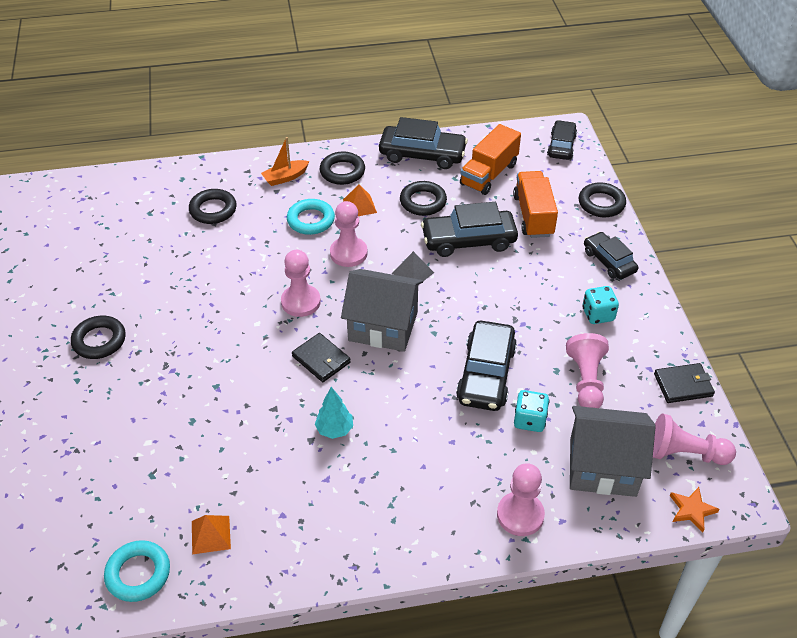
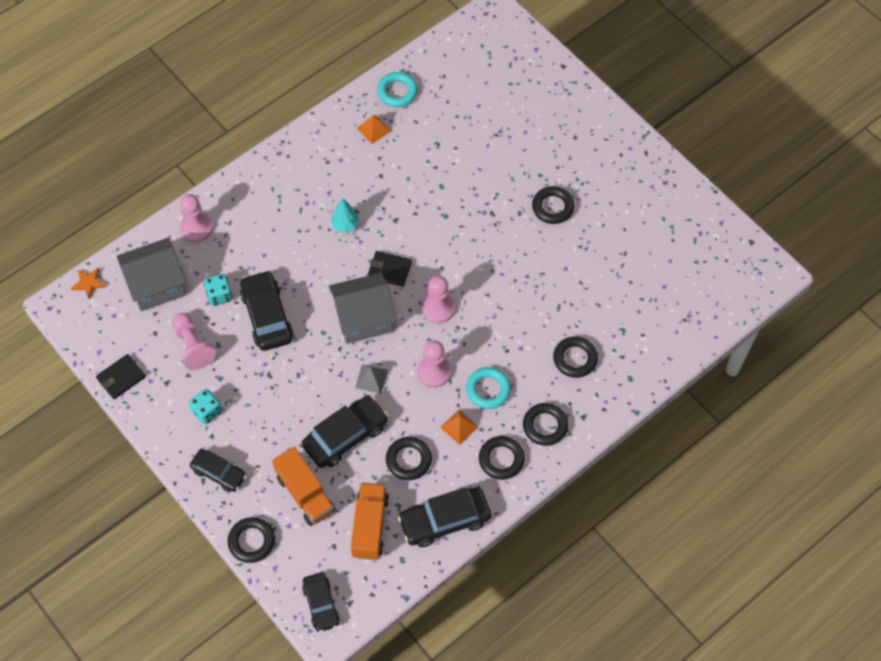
camera: 150 degrees right, 15 degrees up
orange boat [261,137,309,186] -> black ring [523,403,568,446]
pink pawn [653,413,736,465] -> none

